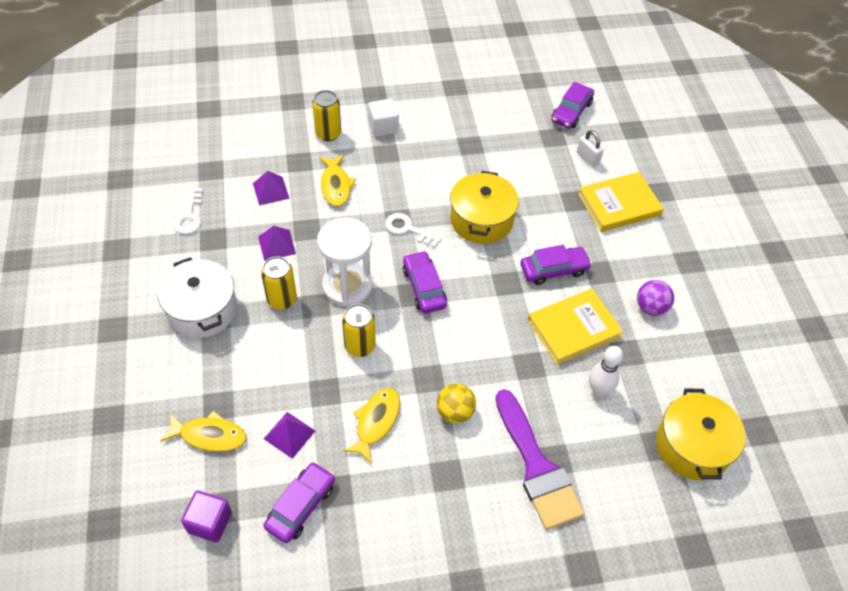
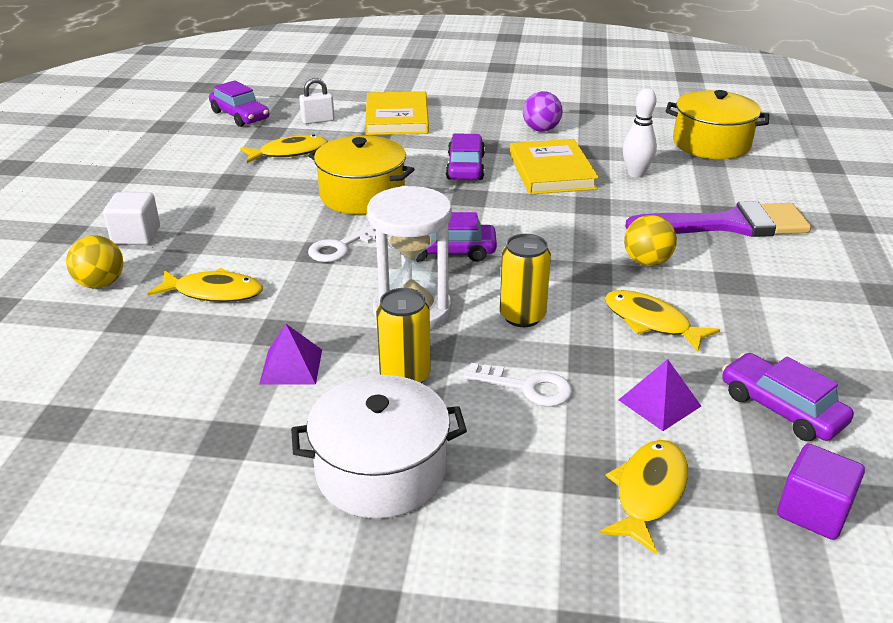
camera: 70 degrees left, 20 degrees down
white key [173,187,203,234] -> white key moved to [463,363,572,407]
purple pyramid [253,171,290,206] -> none
yellow can [312,90,341,141] -> yellow ball [66,235,123,289]
none -> yellow fish [240,135,328,163]

